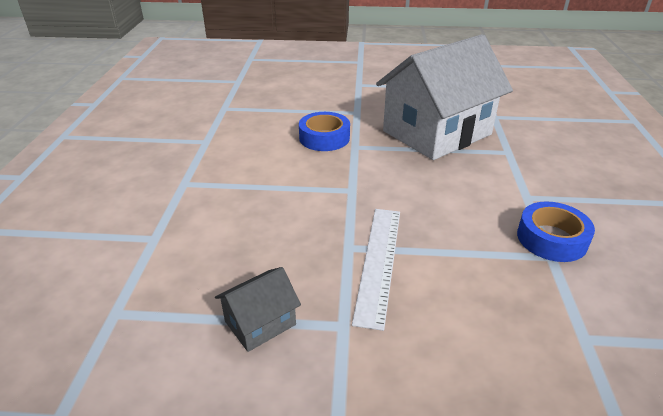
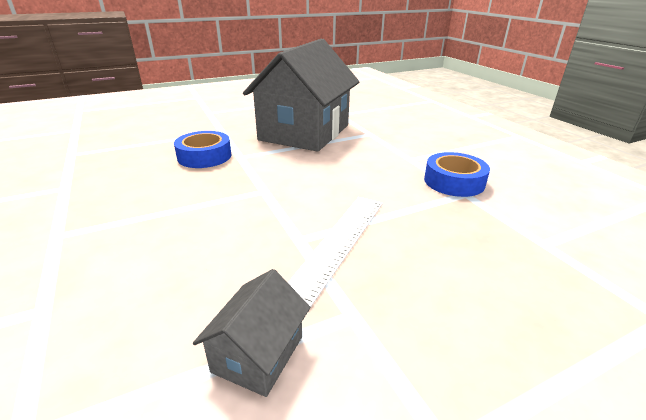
camera: 30 degrees left, 5 degrees down
white ruler [352,209,400,331] -> white ruler turned 45 degrees clockwise [288,197,383,308]
white house [376,34,513,160] -> grey house [243,39,360,152]

